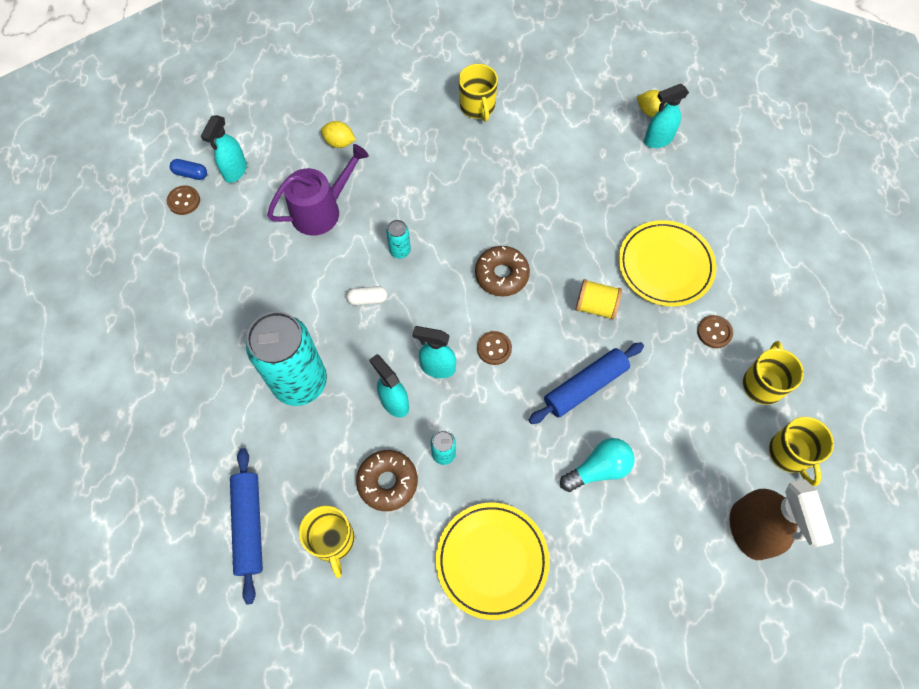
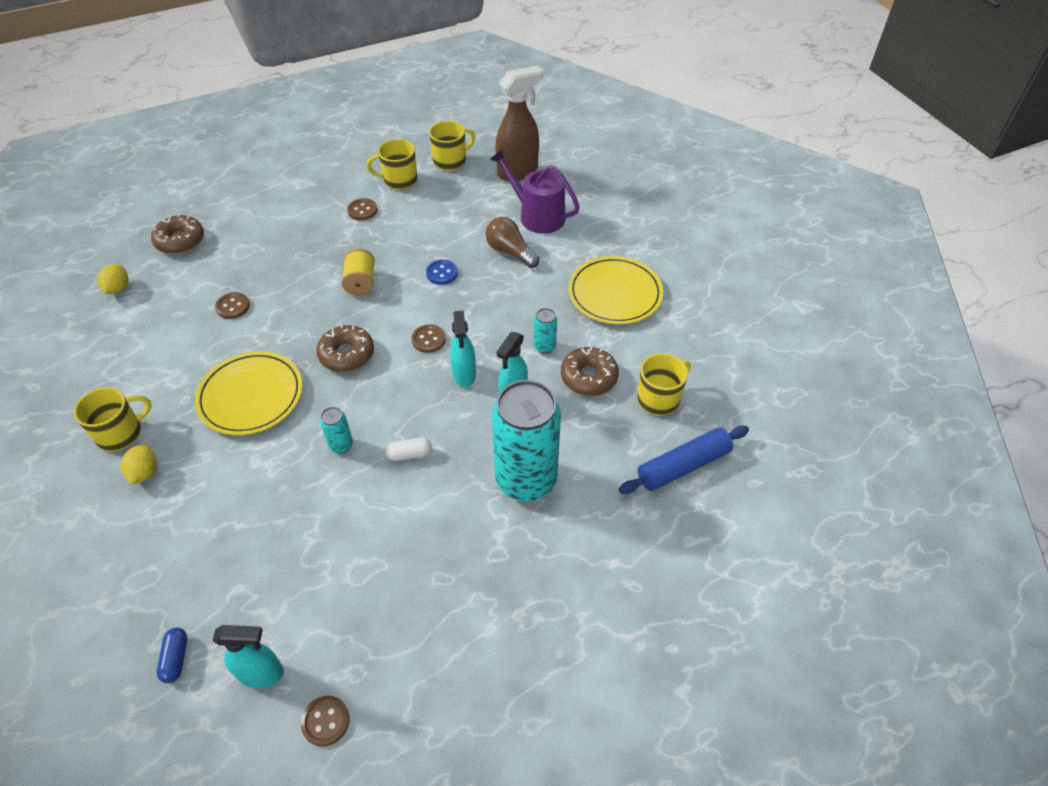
camera: 110 degrees left, 15 degrees down
blue capsule [170,159,207,180] -> blue capsule moved to [157,628,187,683]
purple watering can [267,144,369,236] -> purple watering can moved to [489,148,580,234]
yellow lemon [321,121,356,148] -> yellow lemon moved to [120,444,157,484]
white capsule [346,286,388,305] -> white capsule turned 75 degrees counterclockwise [386,438,432,461]
blue rolling pin [529,342,644,424] -> blue button [426,260,458,285]
turquoise light bulb [560,438,635,492] -> brown light bulb [485,217,539,268]
yellow plate [618,220,716,306] -> yellow plate moved to [195,351,303,435]
turquoise spray bottle [644,84,689,148] -> none
none -> brown donut [151,214,204,254]
none -> brown button [215,292,250,319]

